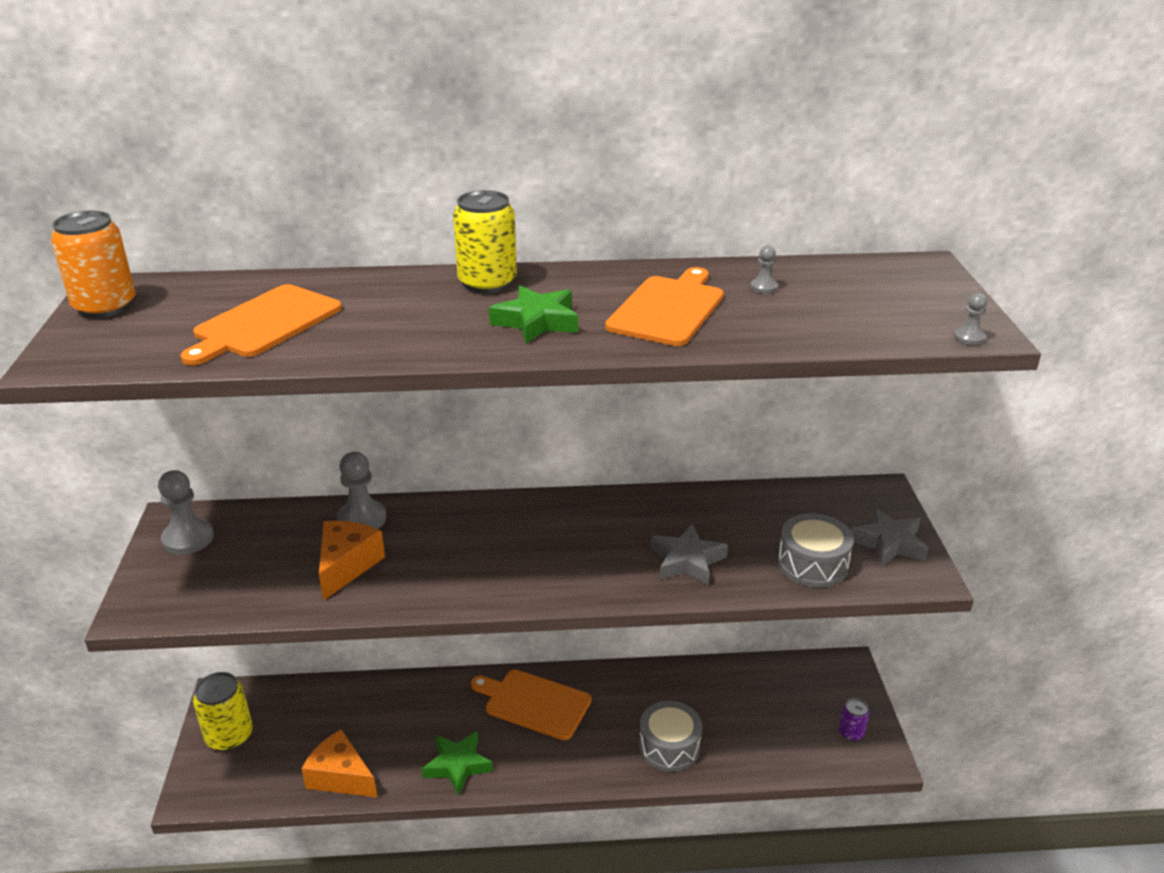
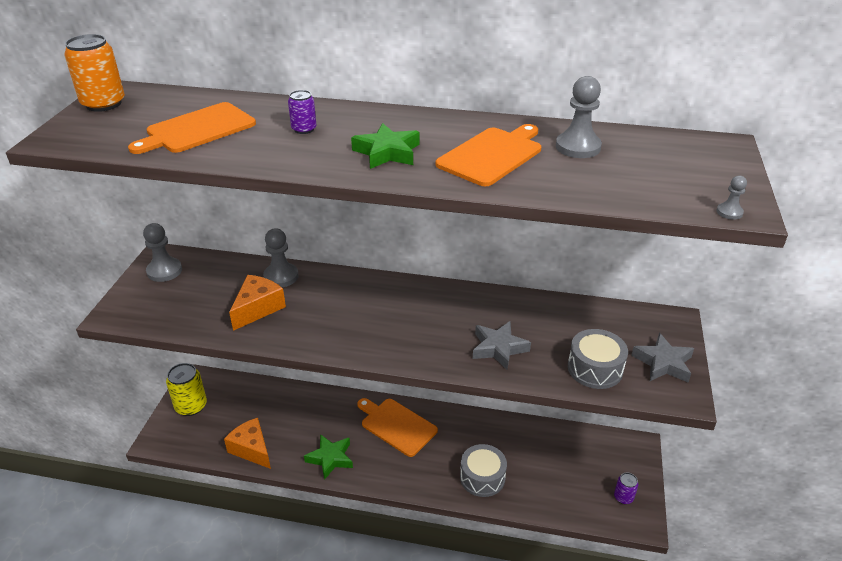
camera: 15 degrees right, 5 degrees up
yellow can [453,190,517,293] -> none
grey pawn [751,245,778,294] -> grey pawn [556,76,602,158], size x2.04
none -> purple can [288,90,316,134]

